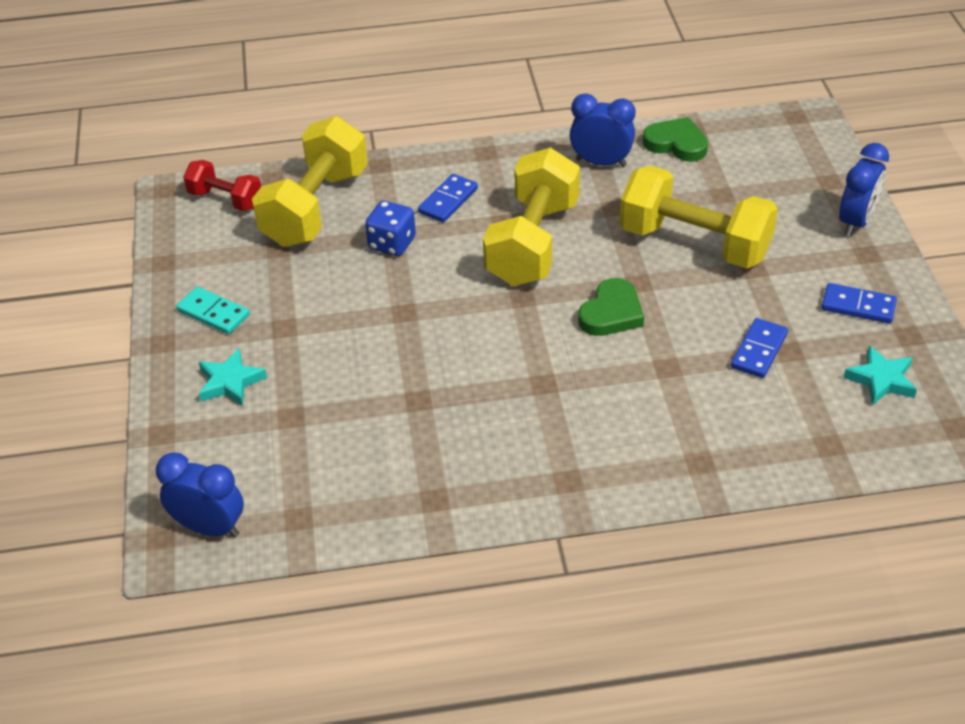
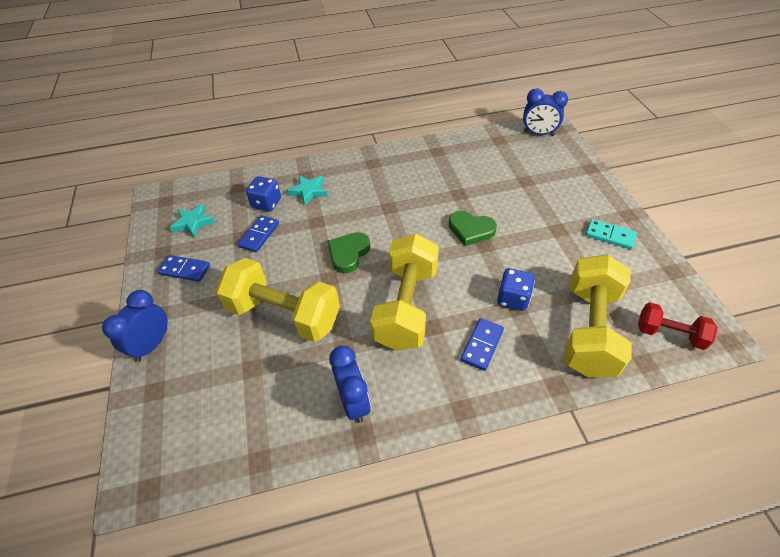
camera: 175 degrees right, 5 degrees up
turquoise star [199,348,267,406] -> turquoise star moved to [287,175,327,206]
blue clock [570,94,635,167] -> blue clock turned 120 degrees counterclockwise [329,346,371,423]
green heart [643,117,708,162] -> green heart moved to [449,211,497,246]
none -> blue dice [246,176,281,211]

